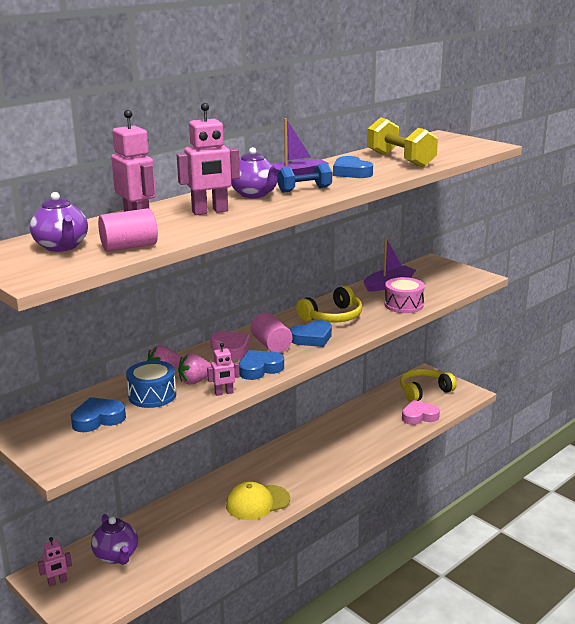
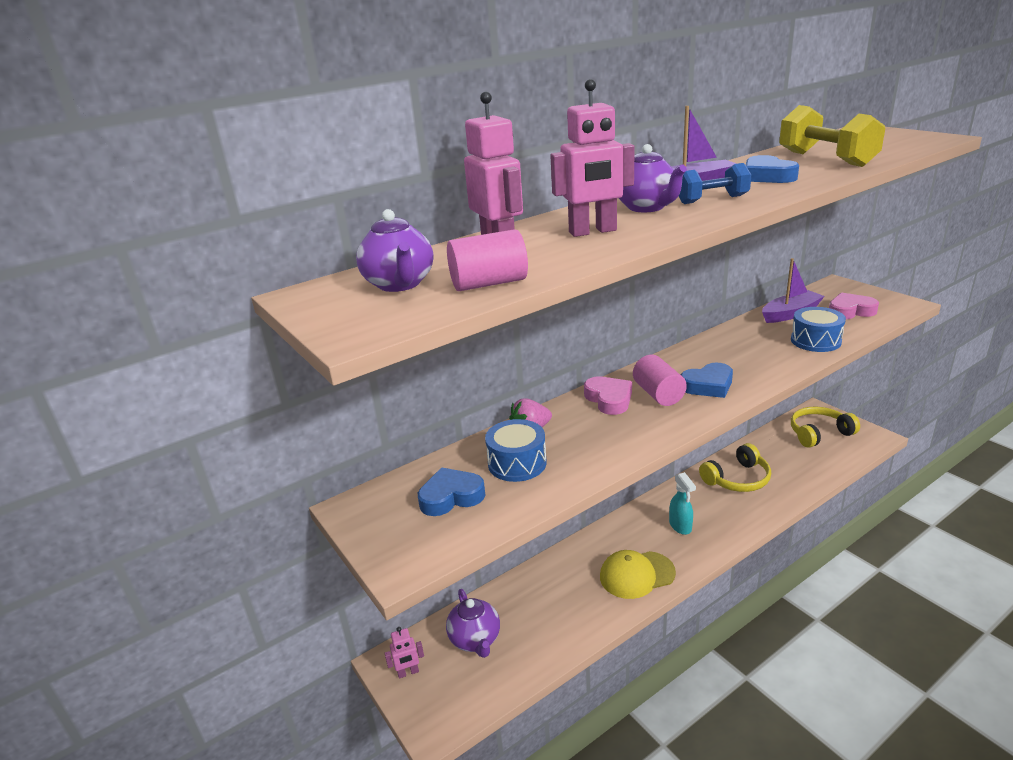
camera: 10 degrees right, 5 degrees up
pink strawberry [178,353,211,385] -> none
pink robot [207,343,240,396] -> none
blue heart [239,350,284,380] -> none
yellow headphones [296,285,362,322] -> yellow headphones moved to [699,443,771,492]
pink drum [385,277,425,313] -> blue drum [791,307,846,352]
pink heart [402,400,440,425] -> pink heart moved to [829,293,879,319]
none -> turquoise spray bottle [669,472,696,535]

